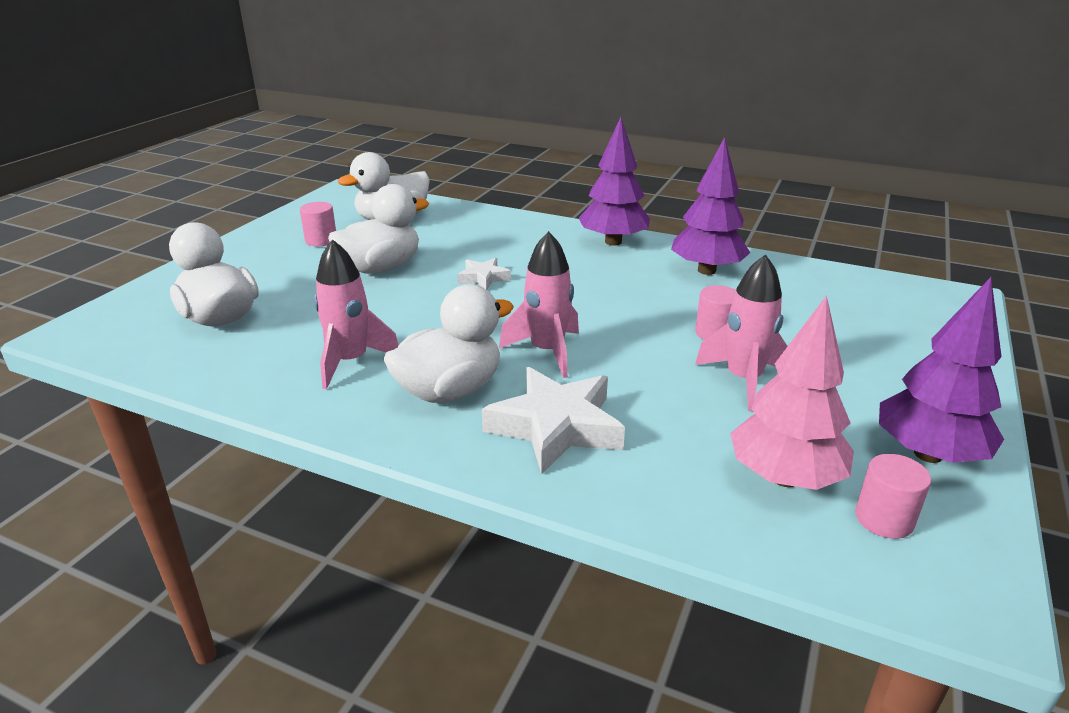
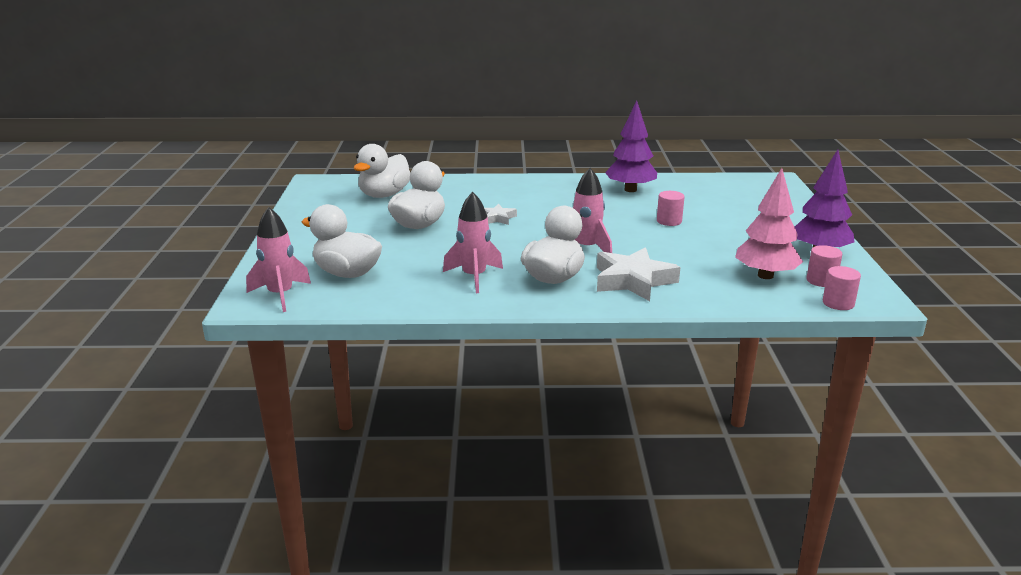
camera: 25 degrees left, 5 degrees down
pink cylinder [300,202,336,246] -> pink cylinder moved to [823,266,861,310]
purple tree [579,117,650,246] -> none
pink rocket [695,254,788,411] -> pink rocket moved to [246,207,311,312]

